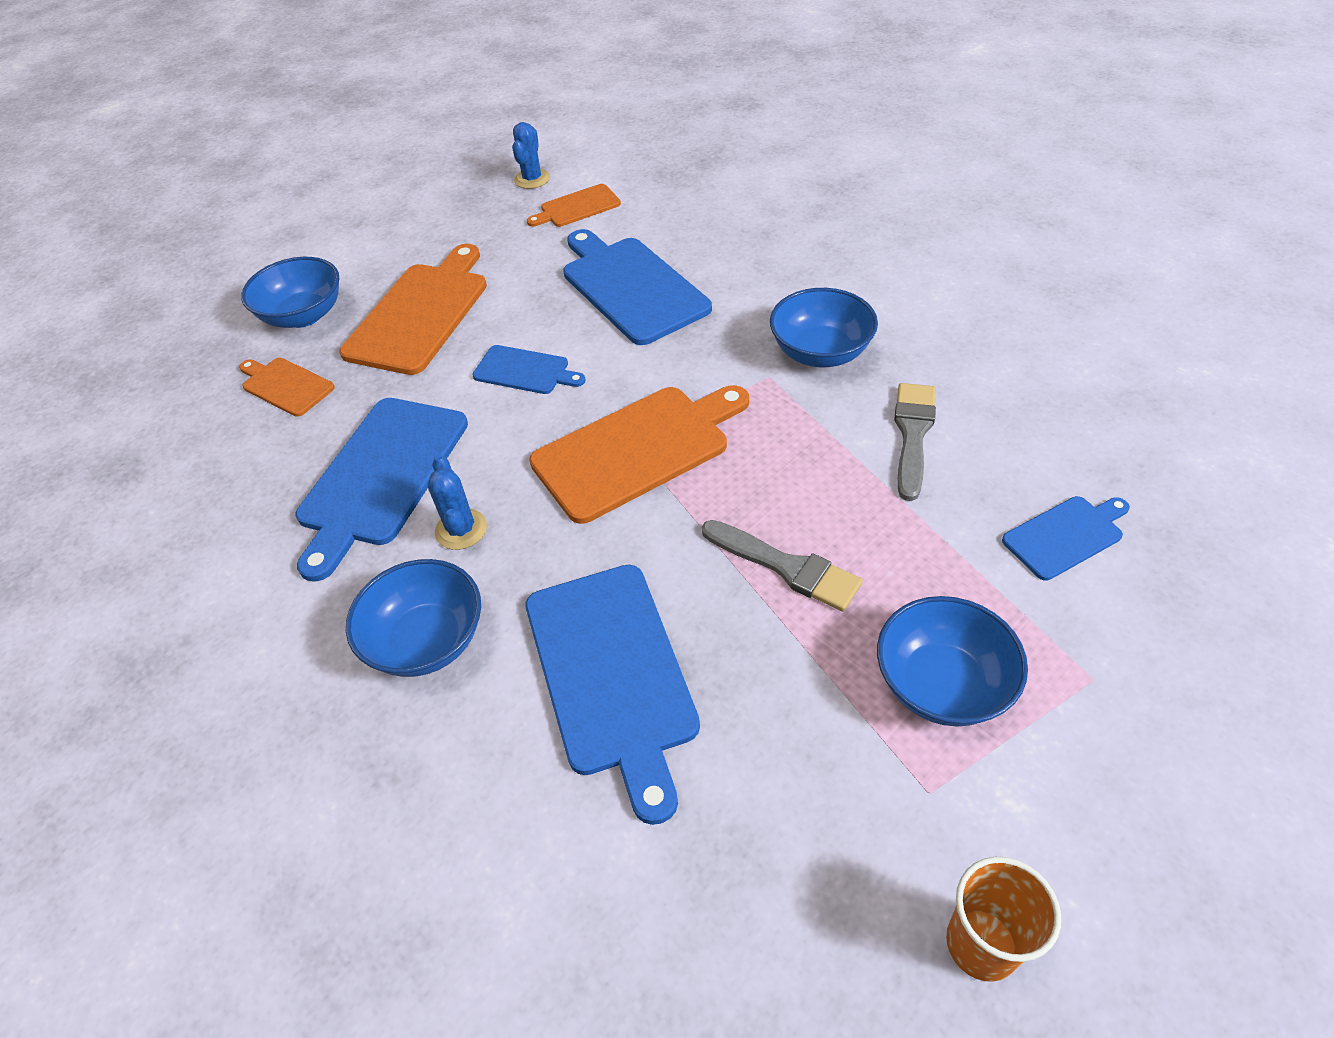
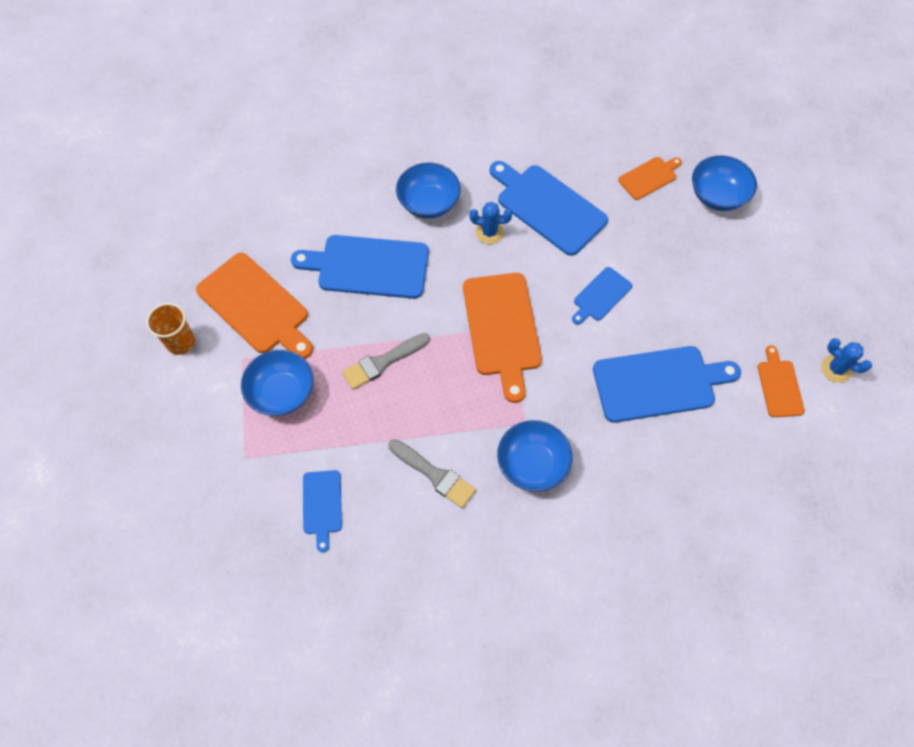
camera: 110 degrees right, 15 degrees up
orange cutting board [339,244,487,375] -> orange cutting board moved to [196,253,313,359]

